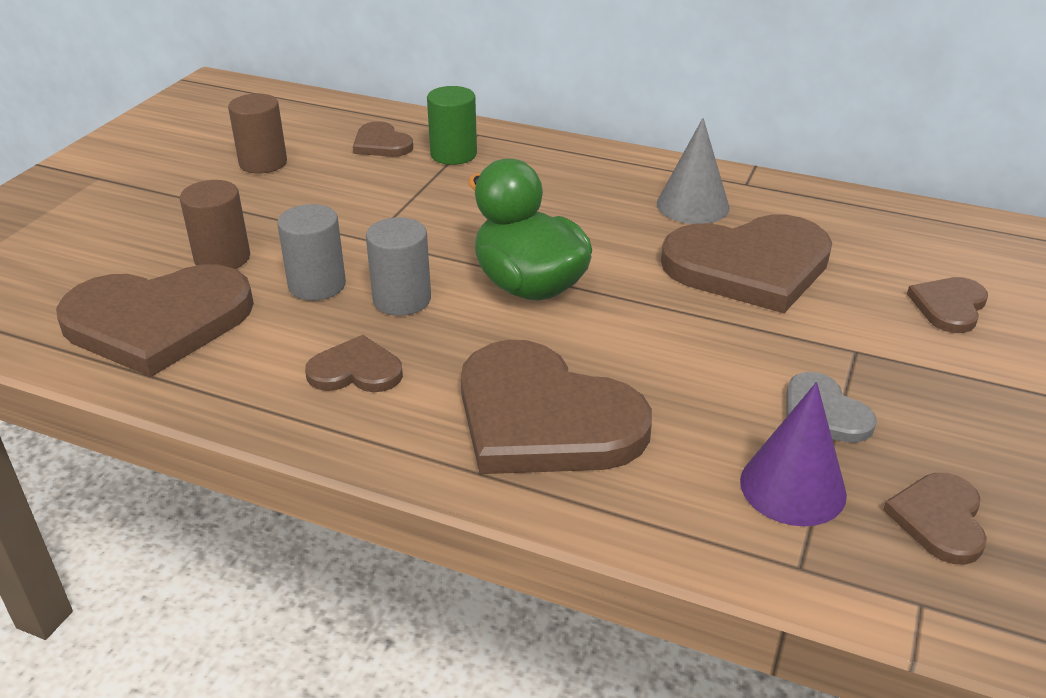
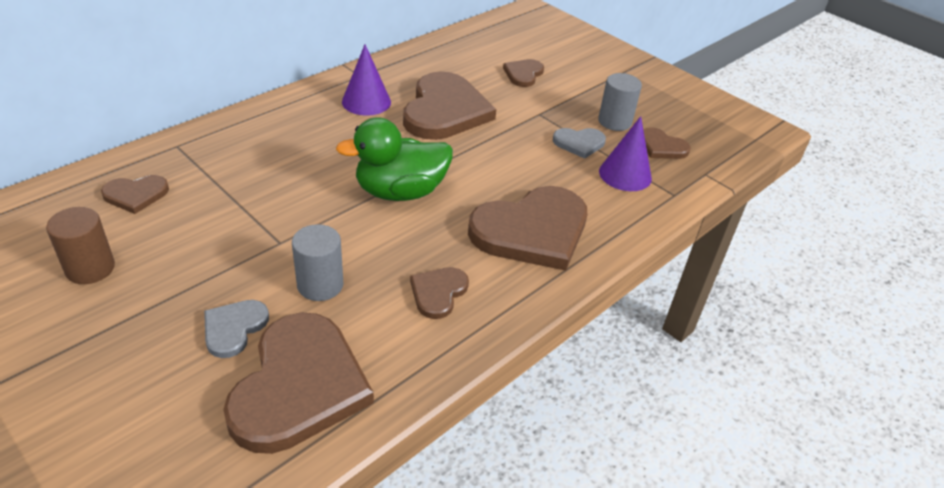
camera: 70 degrees left, 5 degrees up
brown cylinder [180,180,250,269] -> grey heart [204,300,269,358]
grey cylinder [366,217,431,316] -> grey cylinder moved to [598,73,642,131]
green cylinder [427,86,477,165] -> none
grey cone [657,118,730,224] -> purple cone [342,44,391,116]
brown heart [907,277,988,333] -> brown heart turned 60 degrees clockwise [503,59,544,87]

